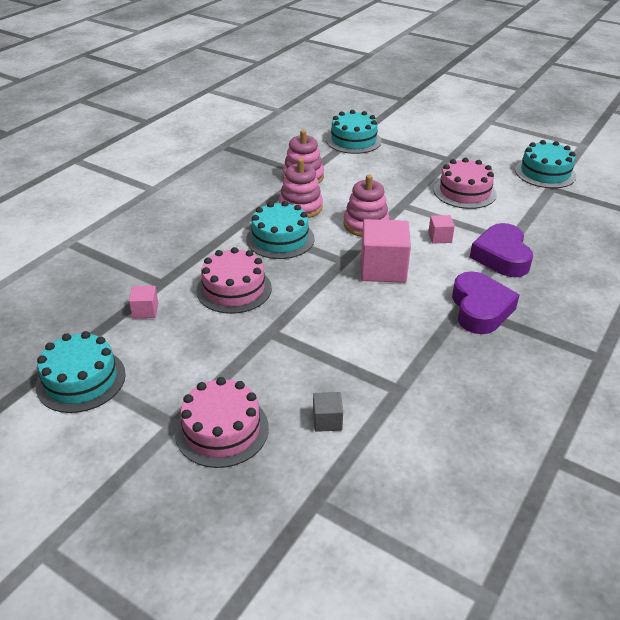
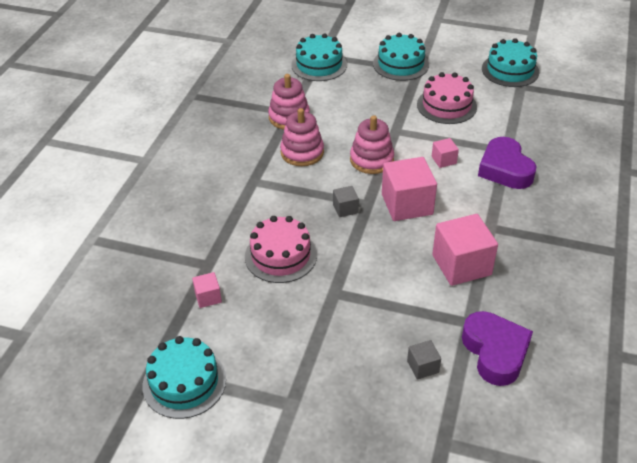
camera: 15 degrees left, 5 degrees up
pink cake [175,377,269,468] -> none
turquoise cake [246,201,314,259] -> turquoise cake moved to [373,33,429,81]
purple heart [452,271,519,334] -> purple heart moved to [462,311,533,386]
none -> grey cube [333,186,359,217]
none -> pink cube [432,214,498,286]

